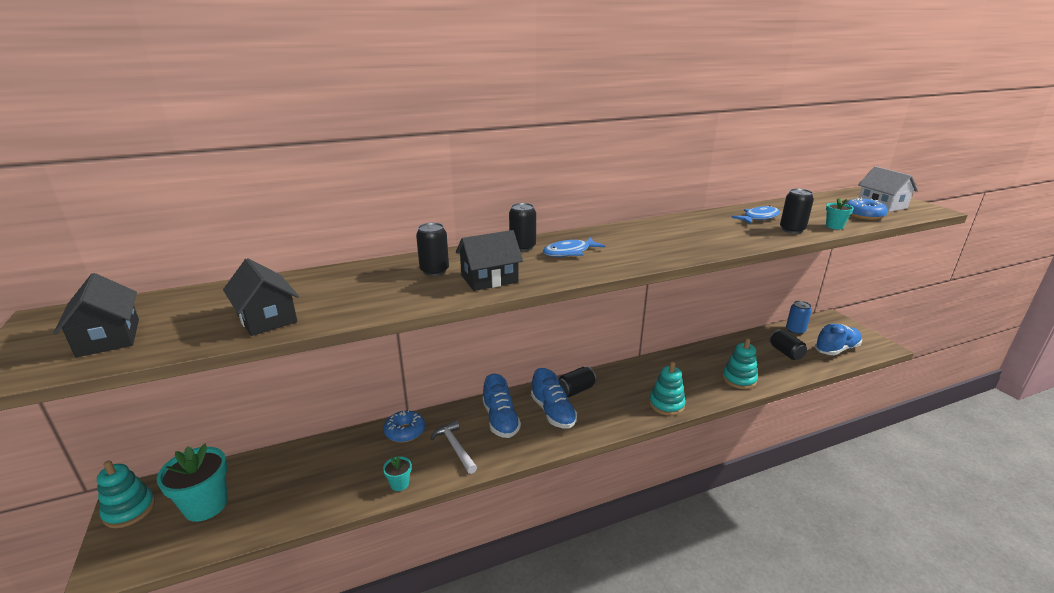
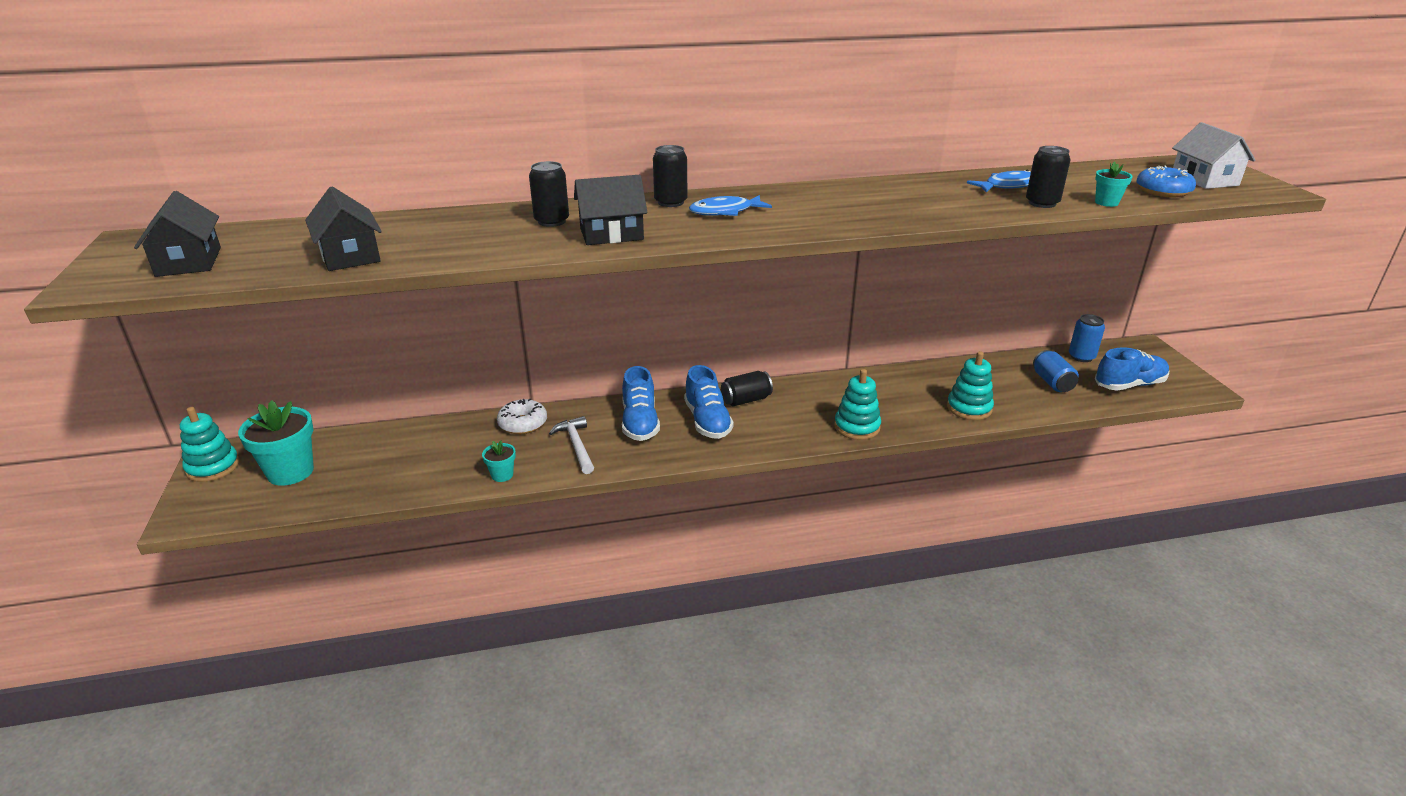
camera: 10 degrees right, 5 degrees up
blue donut [383,410,425,443] -> white donut [497,399,547,434]
black can [769,329,807,360] -> blue can [1033,350,1079,392]

